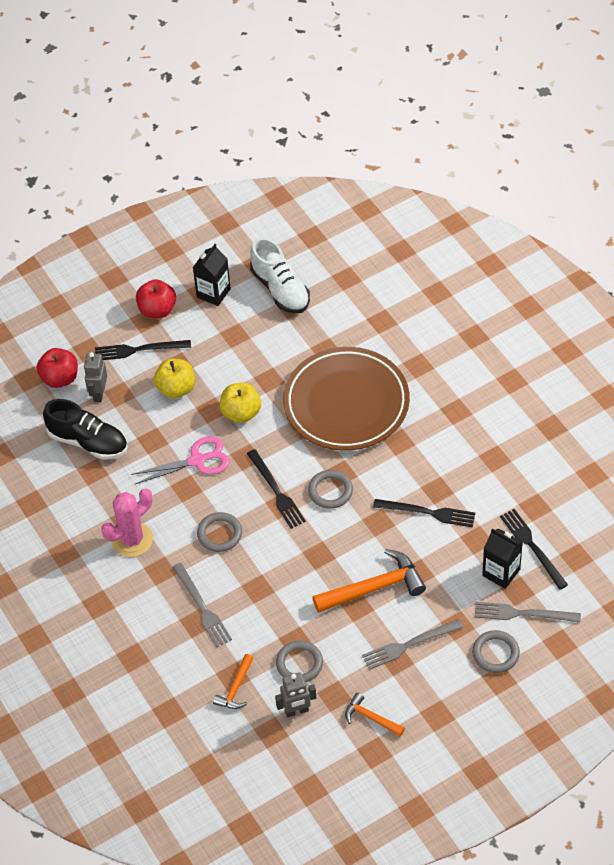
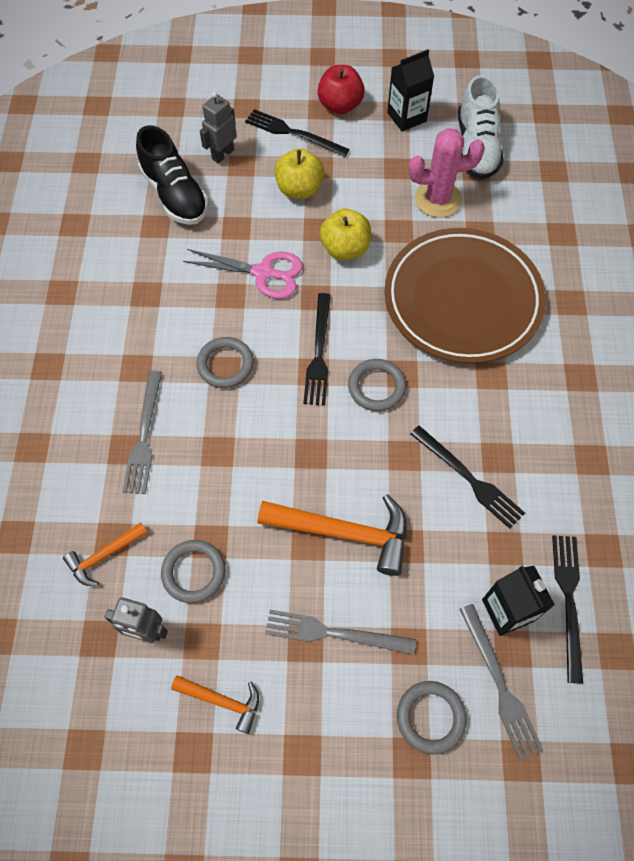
camera: 30 degrees right, 10 degrees up
red apple [37,348,78,388] -> none
pink cactus [101,488,153,557] -> pink cactus moved to [409,128,485,217]
orange hammer [345,692,405,737] -> orange hammer turned 135 degrees clockwise [171,675,259,734]
grey fork [475,602,581,622] -> grey fork turned 150 degrees counterclockwise [460,604,544,760]

